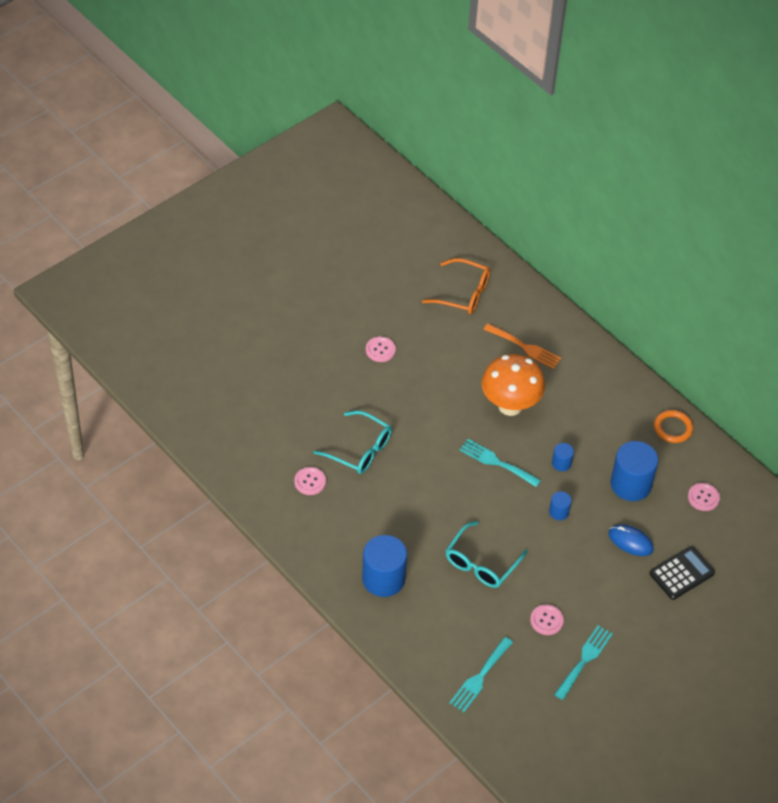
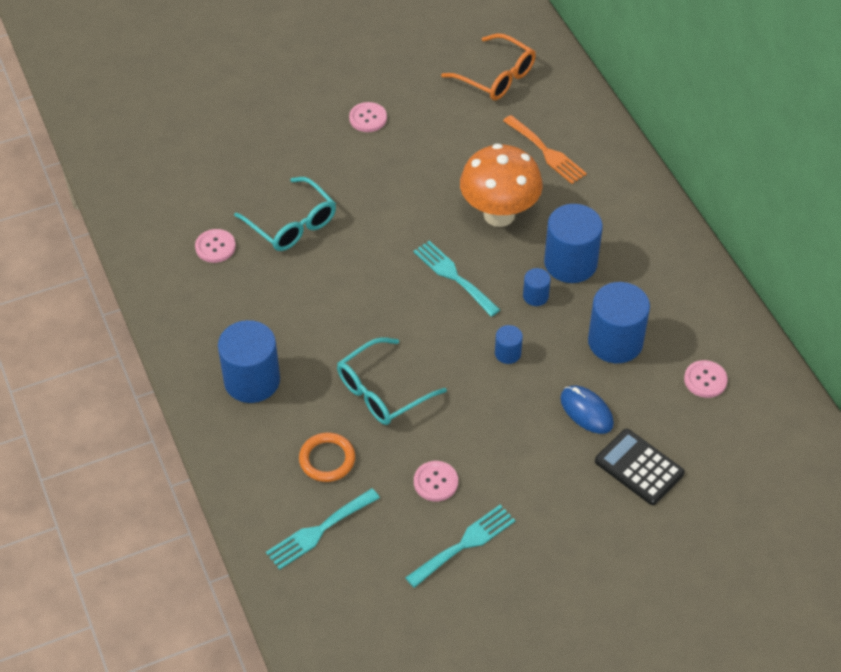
camera: 20 degrees right, 0 degrees up
black calculator [650,546,715,600] -> black calculator turned 120 degrees counterclockwise [595,428,685,505]
orange ring [654,410,693,443] -> orange ring moved to [299,433,355,482]
none -> blue cylinder [544,204,603,283]

